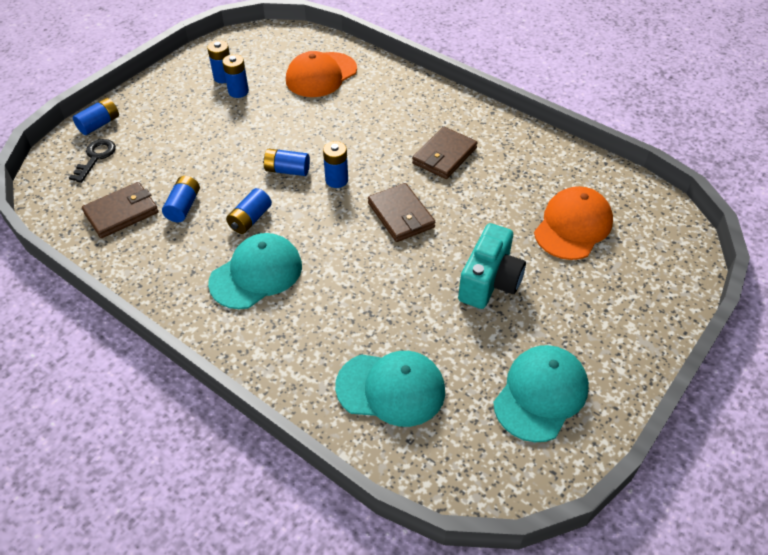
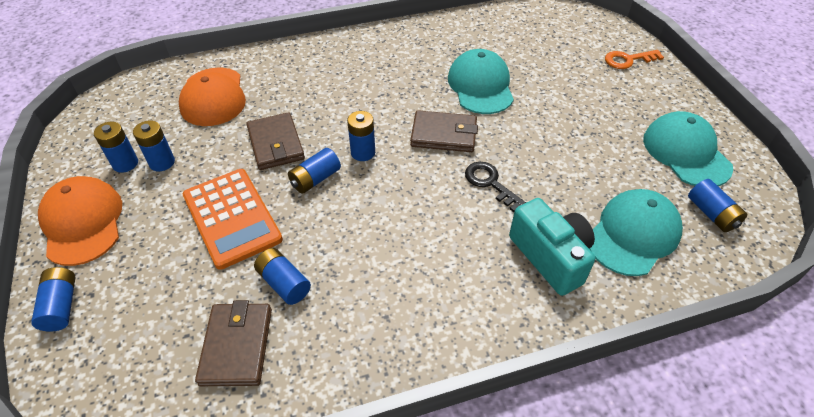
camera: 55 degrees left, 0 degrees up
black key [69,139,116,183] -> black key moved to [465,162,526,212]
turquoise cap [208,233,302,309] -> turquoise cap moved to [448,49,514,114]
blue battery [226,188,272,234] -> blue battery moved to [688,179,747,232]
brown wallet [412,127,477,179] -> brown wallet moved to [247,112,305,170]
turquoise camera [458,223,526,309] -> turquoise camera moved to [509,198,595,296]
orange cap [534,186,613,260] -> orange cap moved to [38,176,122,266]
none -> orange calculator [183,169,283,270]
none -> orange key [605,50,664,69]

